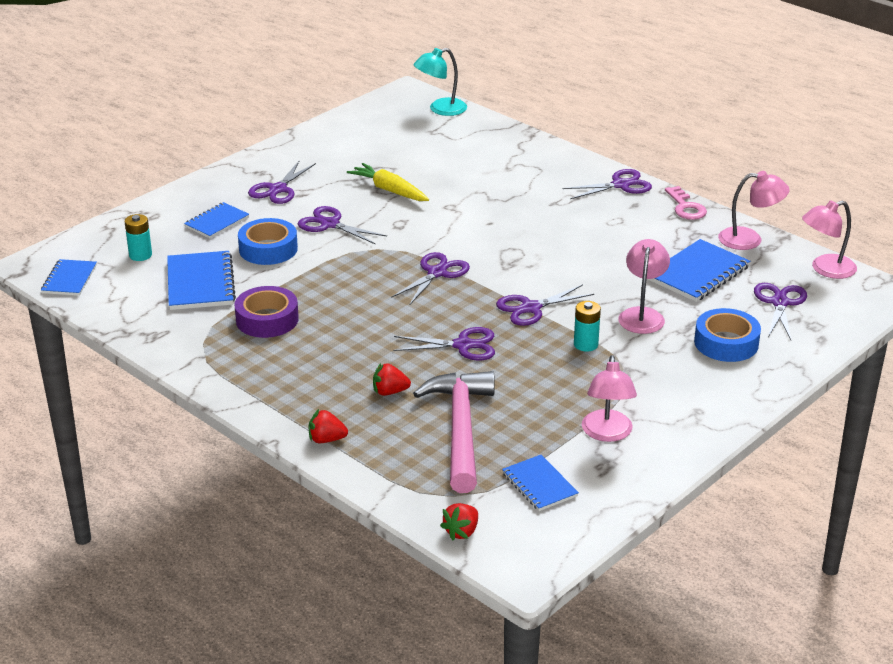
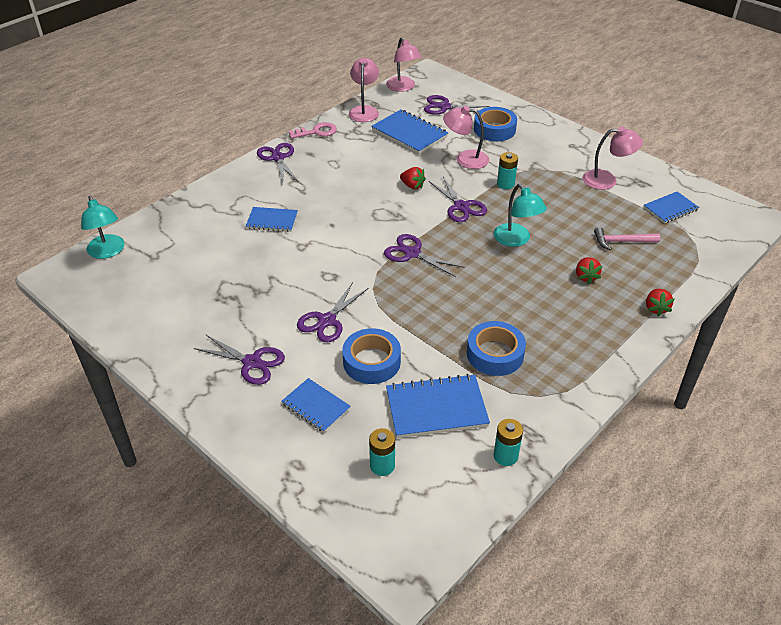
camera: 90 degrees left, 10 degrees up
blue notebook [41,259,97,296] -> blue notebook moved to [246,207,298,232]
purple tape [234,286,299,338] -> blue tape [467,321,526,376]
yellow carrot [347,163,429,201] -> none
purple scissors [393,327,495,360] -> turquoise lamp [494,184,547,247]
pink hammer [413,371,495,493] -> pink hammer [594,227,660,250], size x0.51
red strawberry [440,503,478,541] -> red strawberry moved to [400,167,426,189]
none -> turquoise battery [493,419,523,466]

